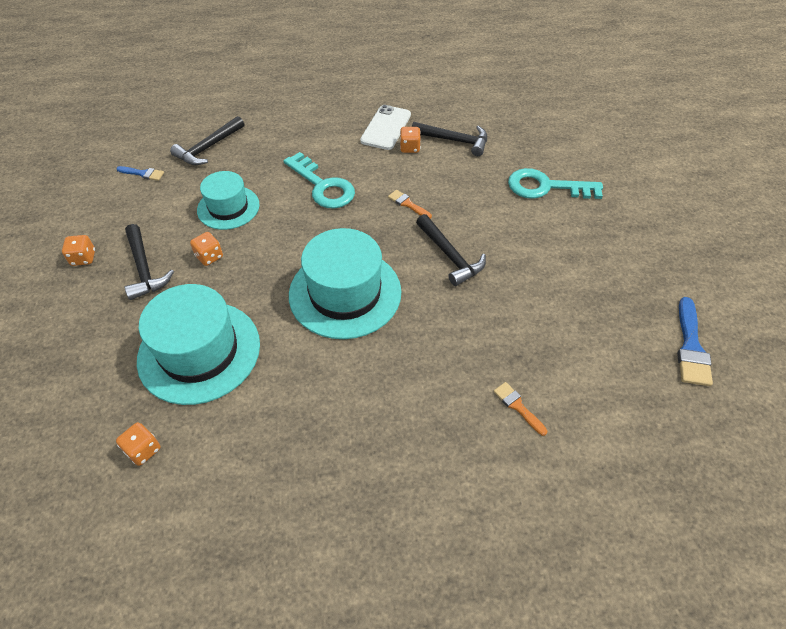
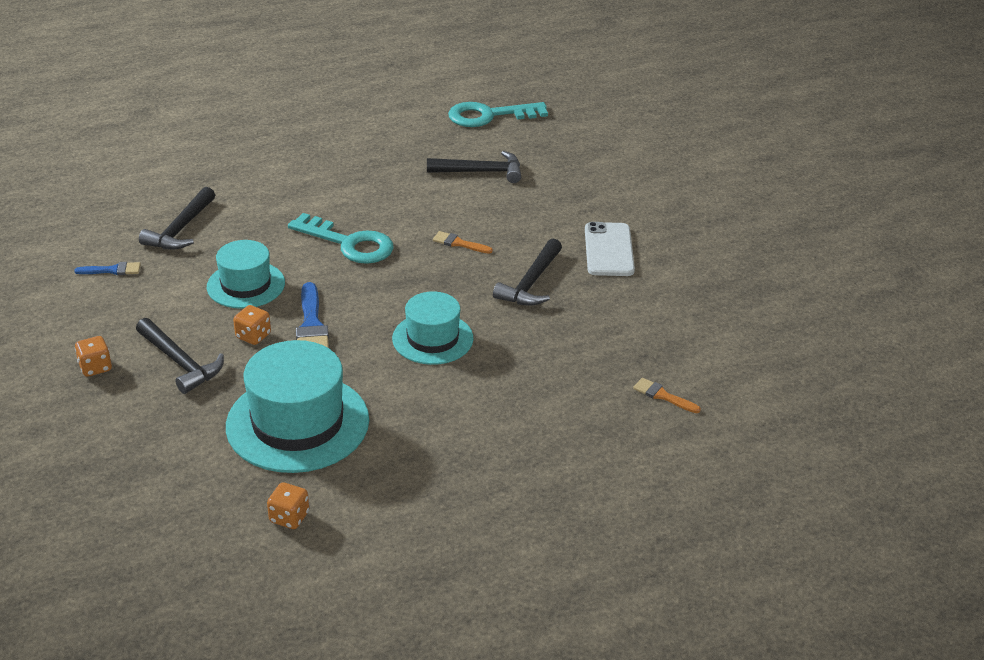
camera: 20 degrees left, 15 degrees down
turquoise hat [289,228,401,339] -> turquoise hat [392,291,474,365], size x0.62
white phone [360,105,411,150] -> white phone moved to [585,222,635,276]
orange dice [400,127,421,153] -> none
black hammer [416,214,486,286] -> black hammer turned 75 degrees clockwise [493,238,562,306]
turquoise key [508,168,603,199] -> turquoise key moved to [448,102,548,127]
blue brush [677,297,713,386] -> blue brush moved to [296,282,329,348]

